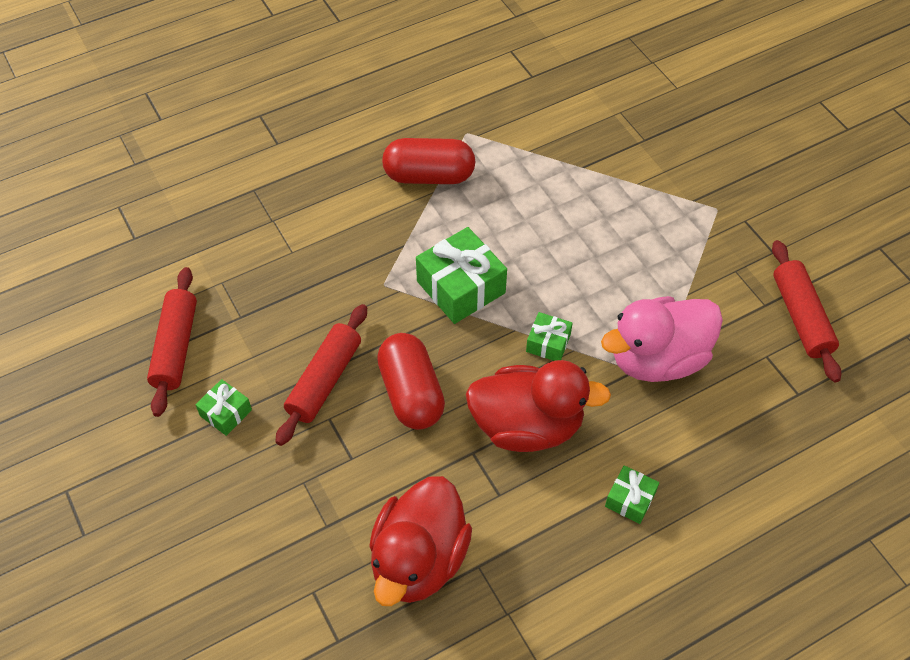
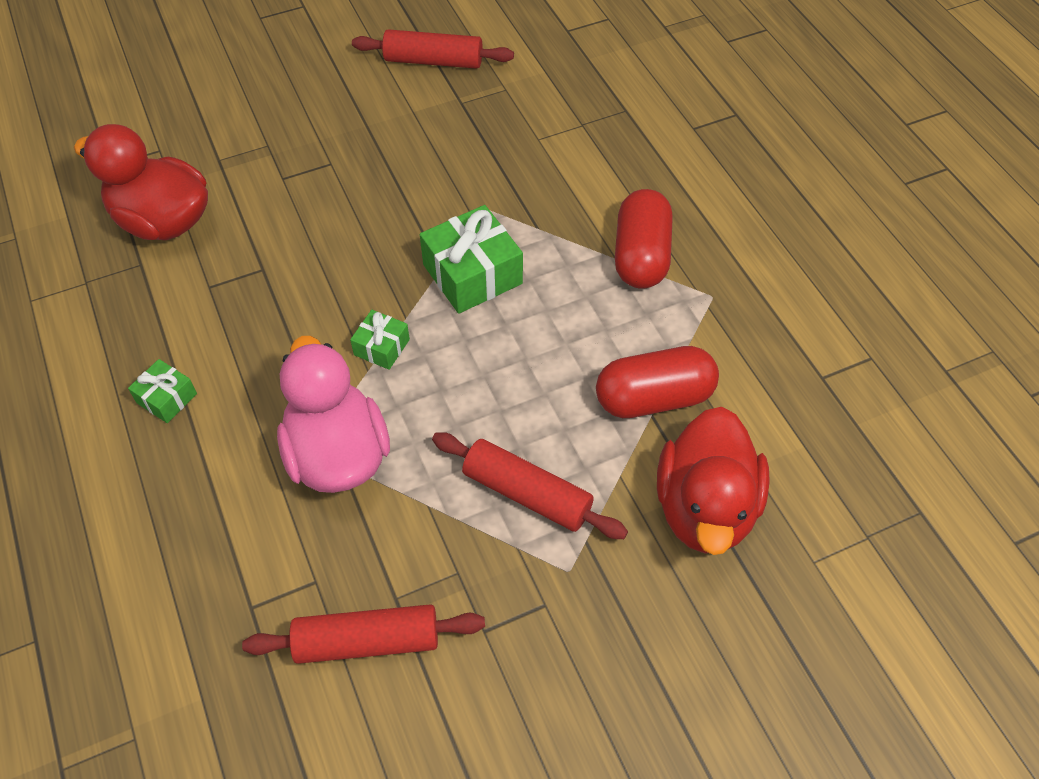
camera: 95 degrees right, 0 degrees up
green gift [196,379,252,436] -> none
red rolling pin [275,304,367,446] -> red rolling pin moved to [432,432,628,539]
red capsule [377,333,445,430] -> red capsule moved to [596,346,719,418]
red duck [466,360,611,452] -> red duck moved to [657,407,770,555]

